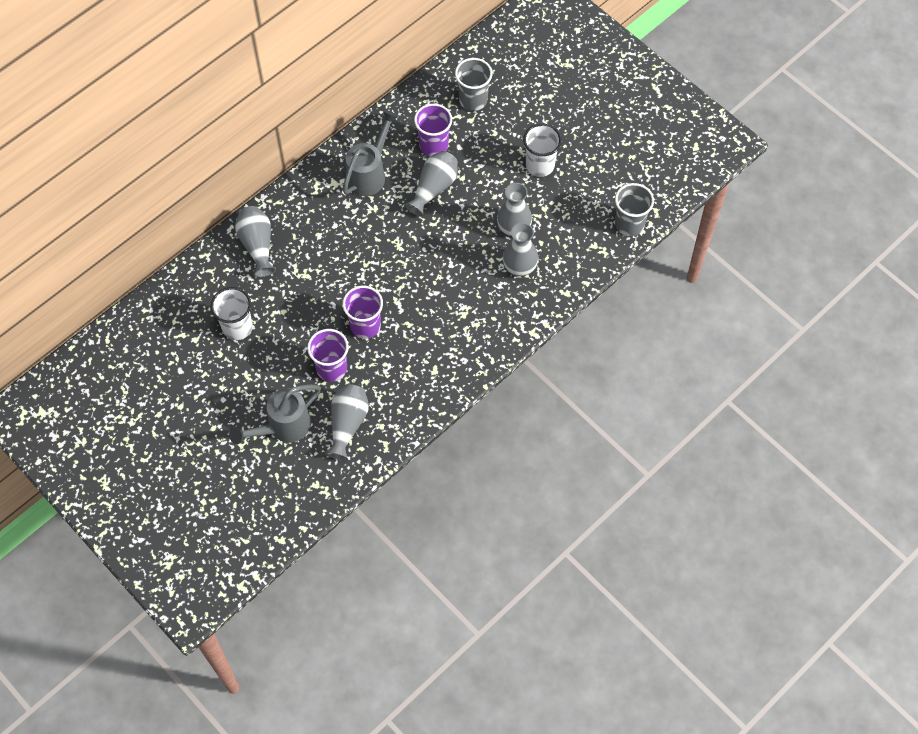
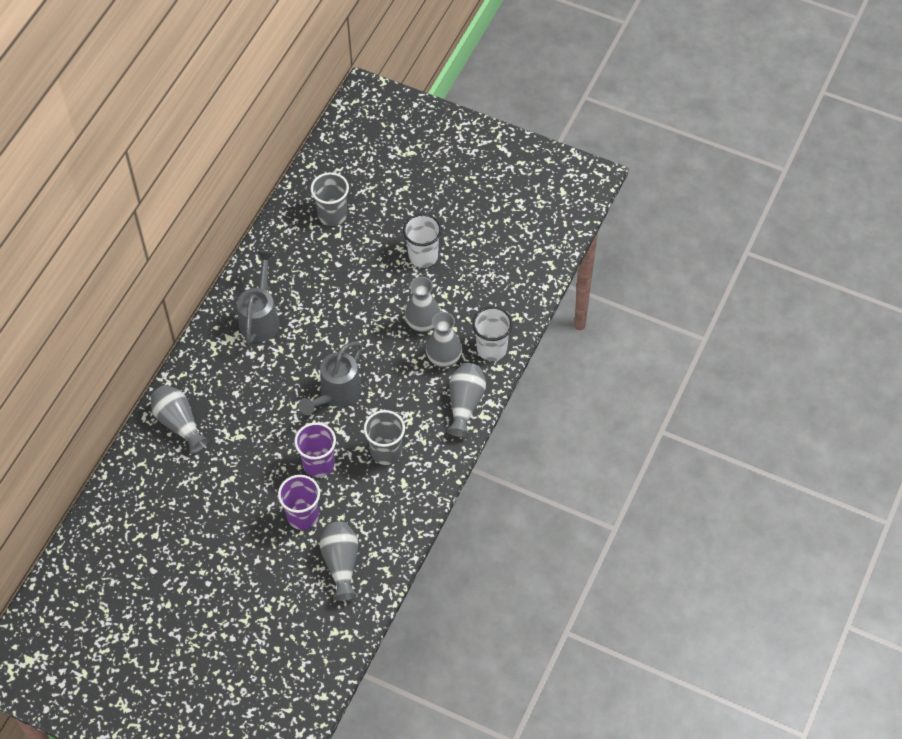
camera: 20 degrees left, 5 degrees down
white cup [211,287,253,340] -> white cup moved to [472,307,513,361]
grey watering can [229,384,321,445] -> grey watering can moved to [299,341,362,415]
grey vase [405,151,458,217] -> grey vase moved to [447,363,486,437]
purple cup [414,104,452,156] -> none
grey cup [615,183,654,236] -> grey cup moved to [364,410,405,465]

